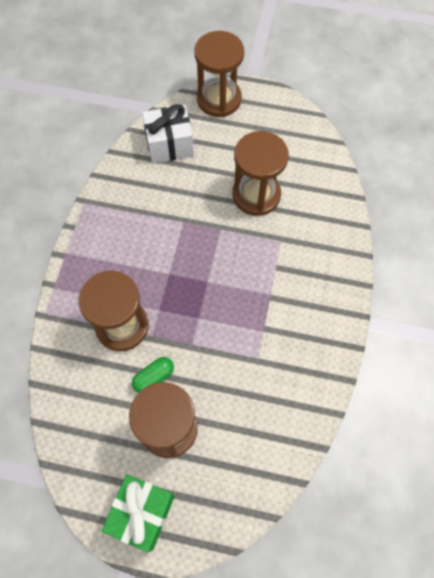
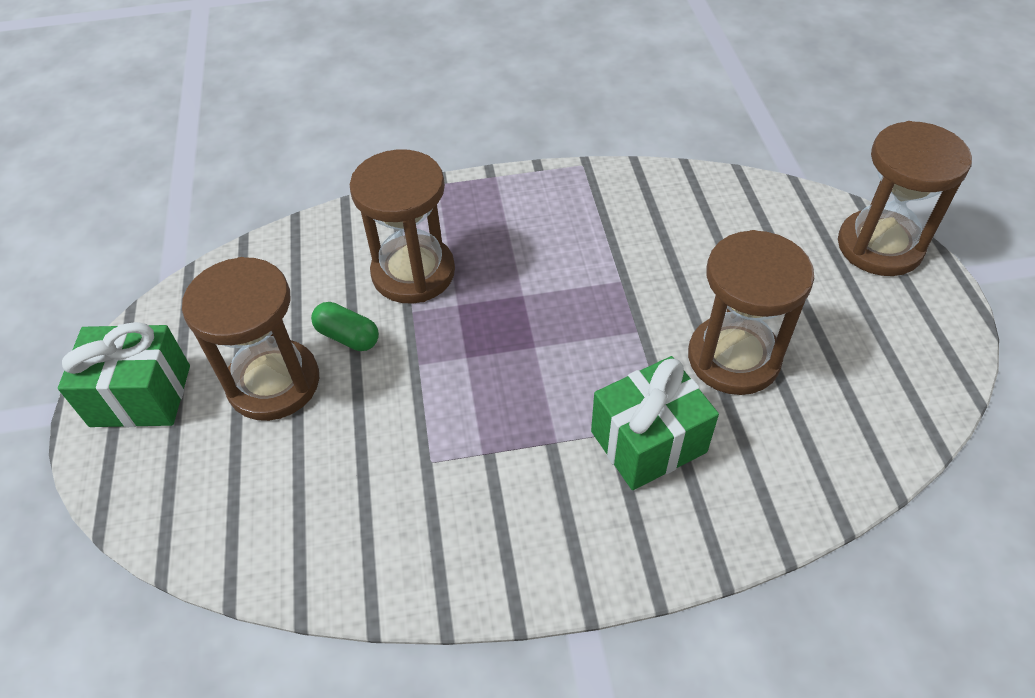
camera: 70 degrees right, 15 degrees down
white gift [142,104,194,164] -> none
none -> green gift [591,356,719,490]

